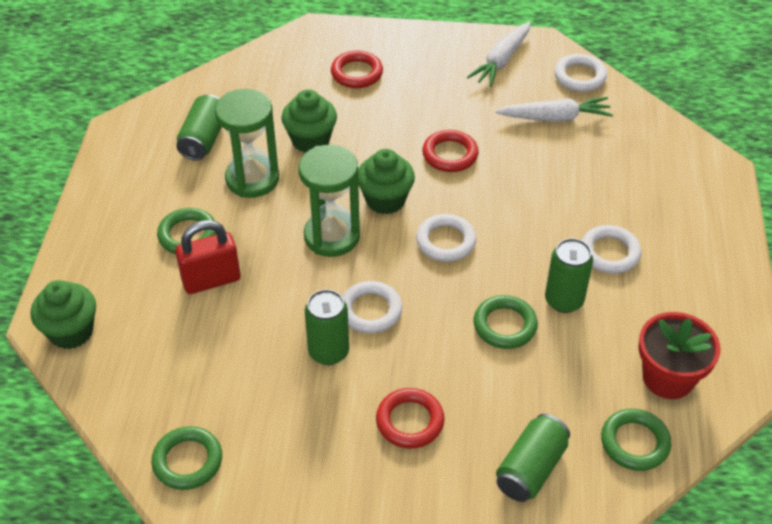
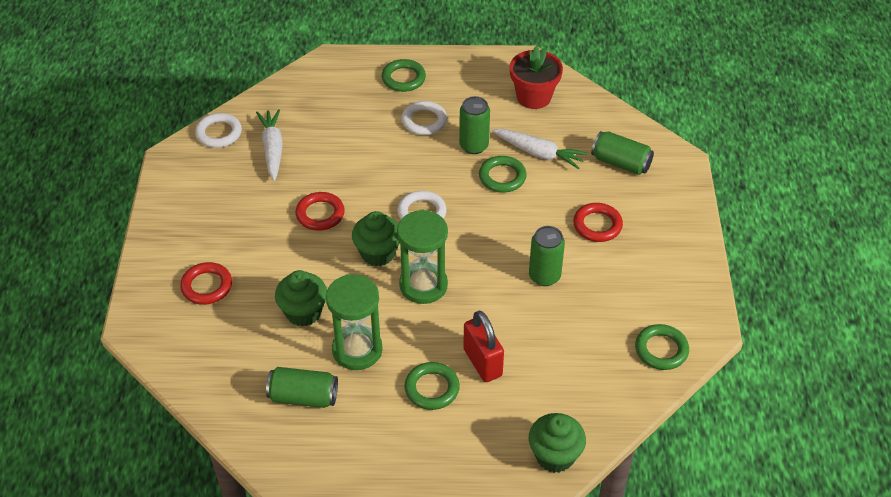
camera: 95 degrees left, 0 degrees up
white ring [342,281,402,334] -> none
white carrot [467,21,531,87] -> white carrot moved to [492,129,588,169]
green ring [601,409,671,471] -> green ring moved to [382,59,426,92]

